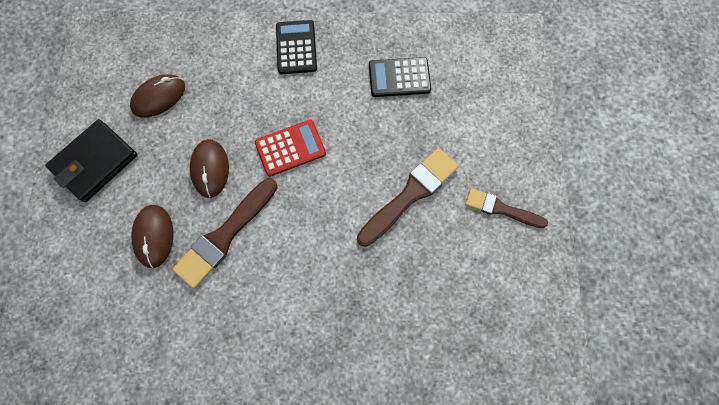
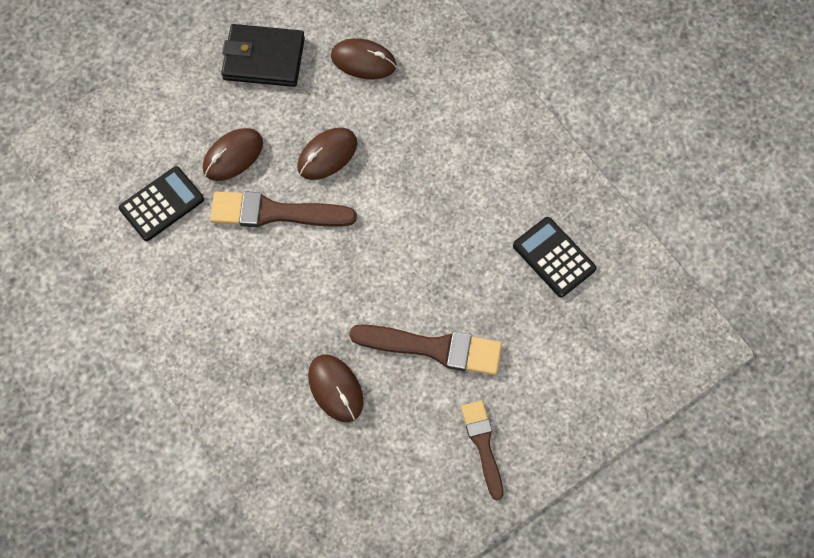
camera: 55 degrees right, 5 degrees down
red calculator [255,120,326,177] -> none
black calculator [276,20,317,74] -> black calculator moved to [119,166,204,241]
none -> brown mouse [308,354,363,422]

